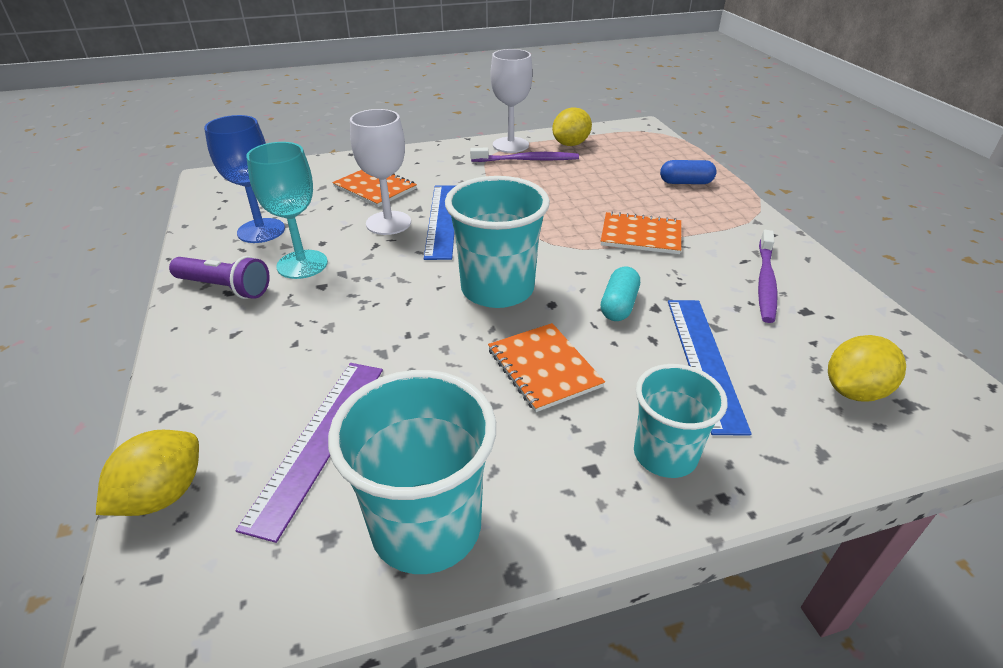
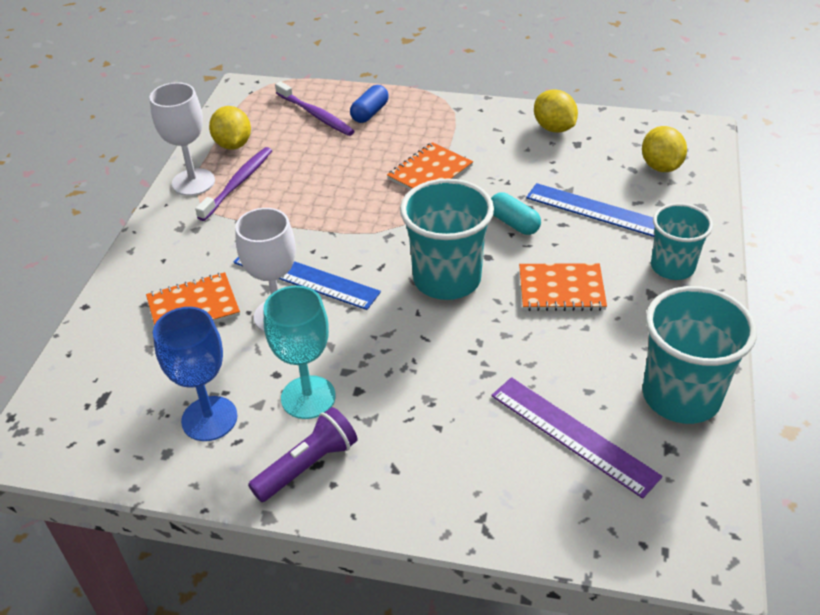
camera: 60 degrees left, 5 degrees up
yellow lemon [96,430,199,516] -> yellow lemon moved to [534,89,578,133]
purple toothbrush [758,230,778,323] -> purple toothbrush moved to [275,81,355,136]

